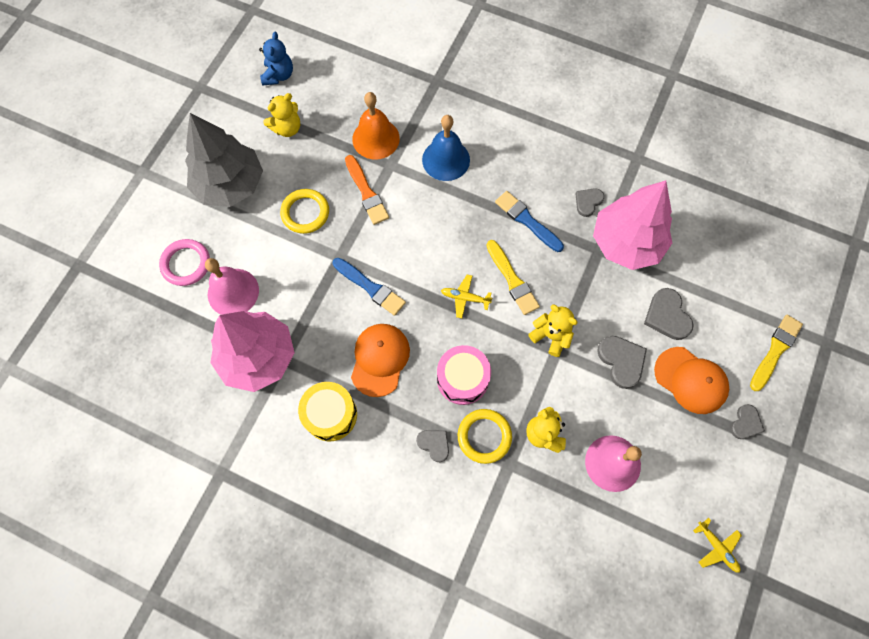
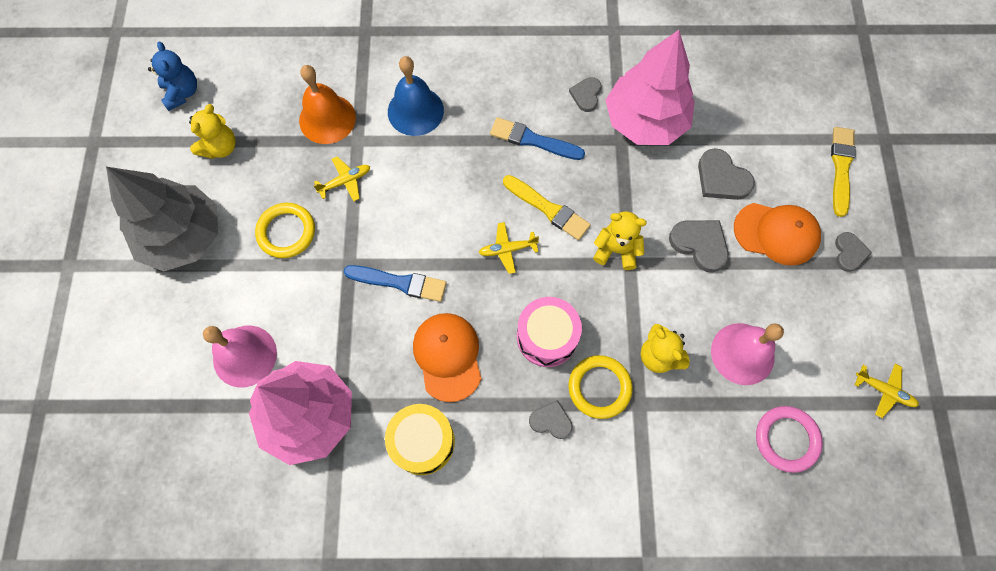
camera: 25 degrees left, 0 degrees up
pink ring [159,239,210,286] -> pink ring moved to [756,406,823,473]
orange brush [345,155,389,225] -> yellow plane [314,156,370,202]

